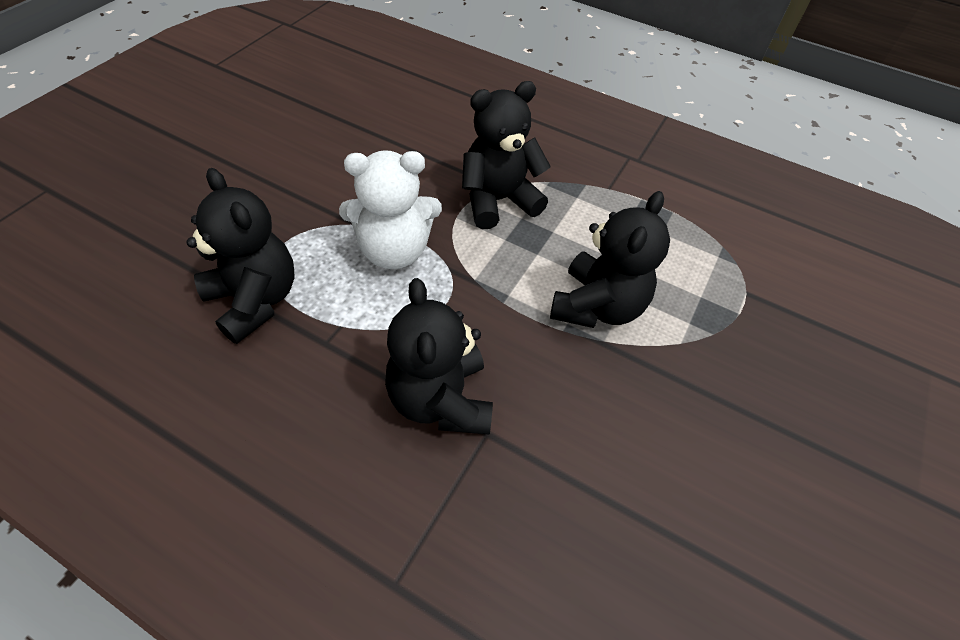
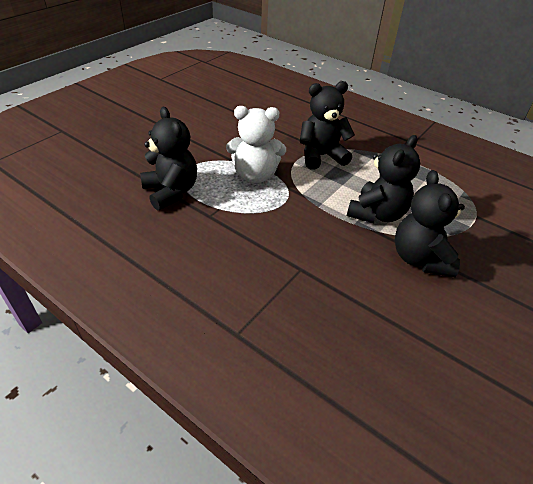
camera: 10 degrees right, 10 degrees down
black teddy bear [385,278,493,434] -> black teddy bear moved to [395,170,465,277]

